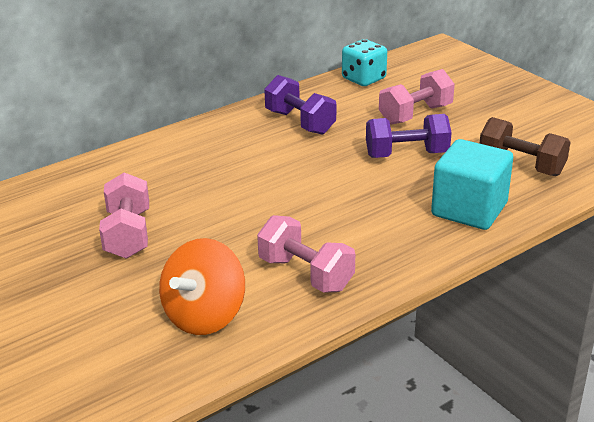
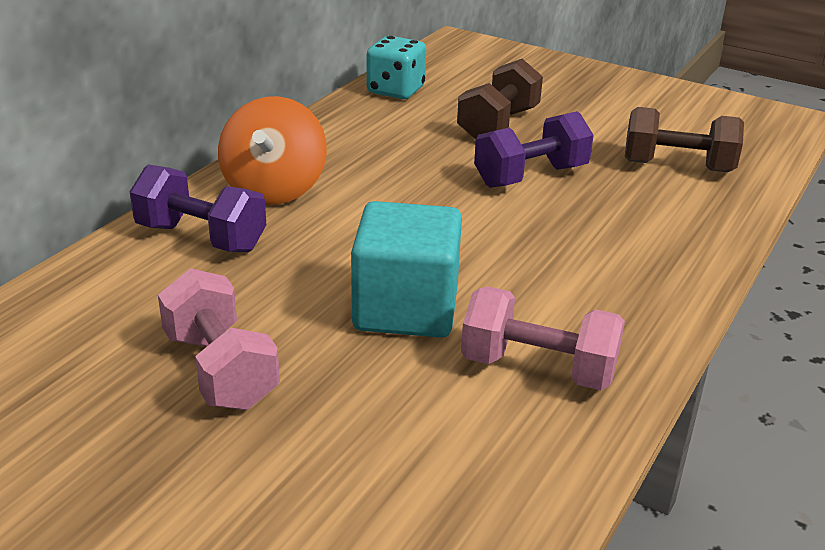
camera: 25 degrees left, 0 degrees up
orange spinning top [159,238,245,335] -> orange spinning top moved to [218,96,327,205]
purple dumbbell [264,75,336,135] -> purple dumbbell moved to [130,164,266,252]
pink dumbbell [379,69,455,125] -> brown dumbbell [457,59,543,140]
turquoise cube [431,139,513,230] -> turquoise cube moved to [351,201,462,338]

